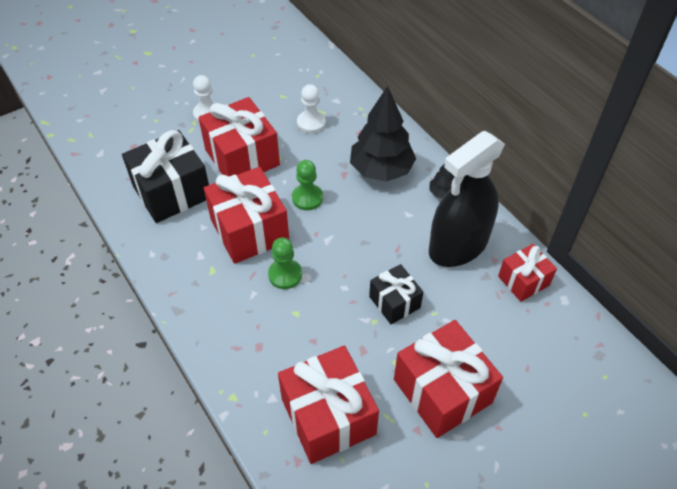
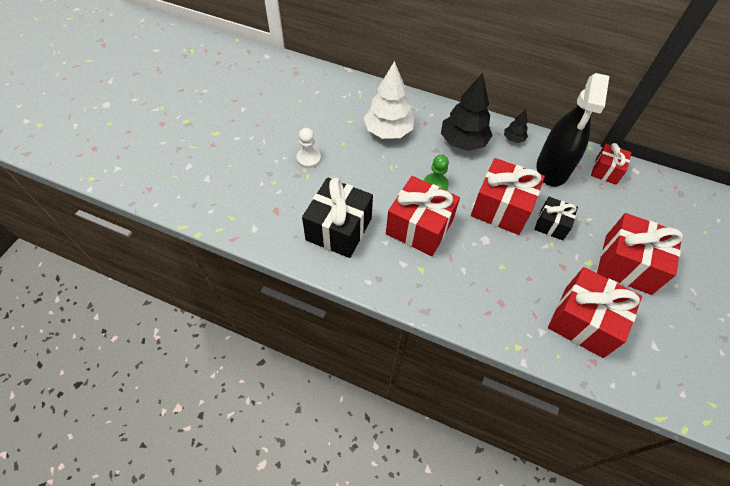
camera: 35 degrees left, 5 degrees up
red gift [198,97,280,176] -> red gift moved to [471,158,545,235]
green pawn [268,238,302,289] -> none
white pawn [297,84,326,134] -> white tree [364,61,414,139]

